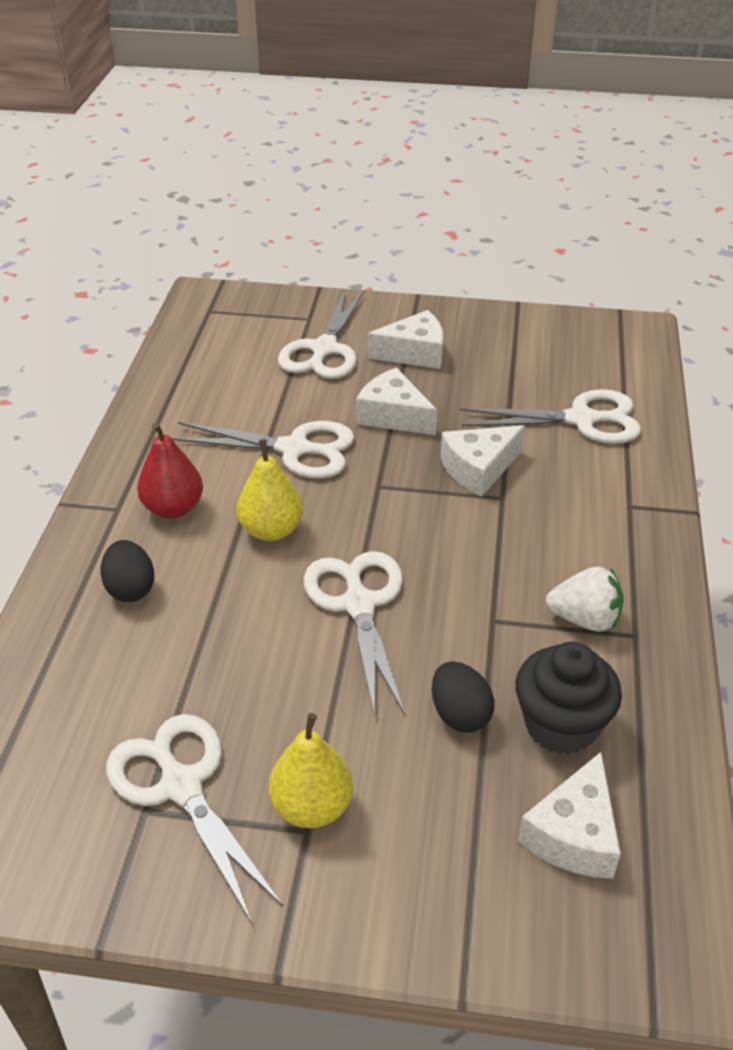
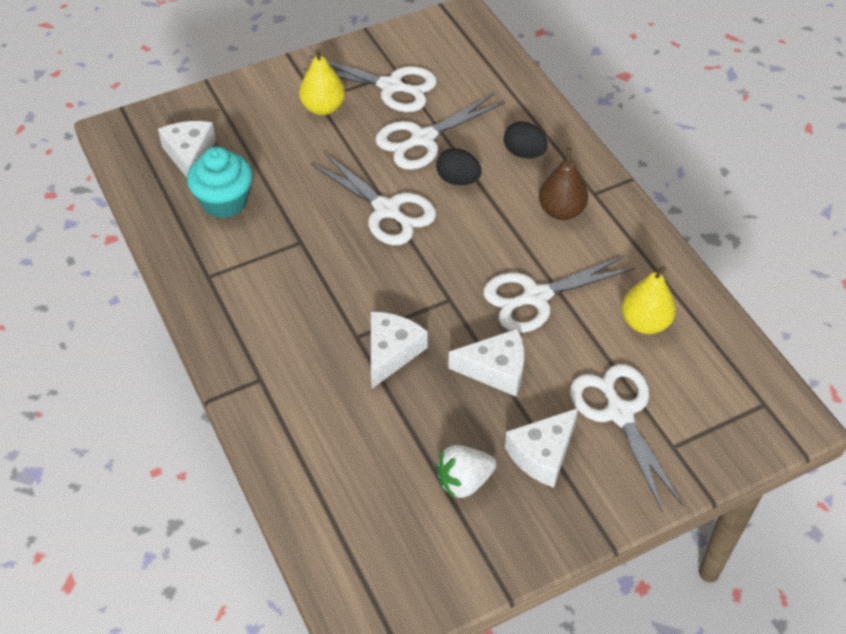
camera: 145 degrees right, 10 degrees up
red pear [137,423,203,518] -> brown pear [539,148,588,220]
yellow pear [237,439,303,541] -> yellow pear moved to [622,266,676,334]
black egg [432,661,495,733] -> black egg moved to [436,148,482,185]
white scissors [460,389,641,444] -> white scissors moved to [375,93,505,170]
black cupcake [515,642,622,754] -> turquoise cupcake [187,147,253,218]
white strawberry [546,567,624,631] -> white strawberry moved to [436,445,496,499]

